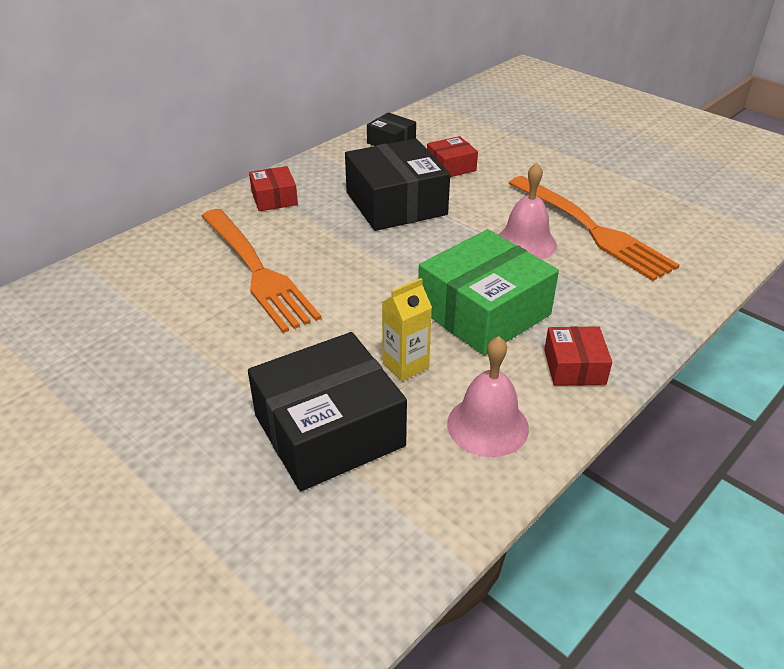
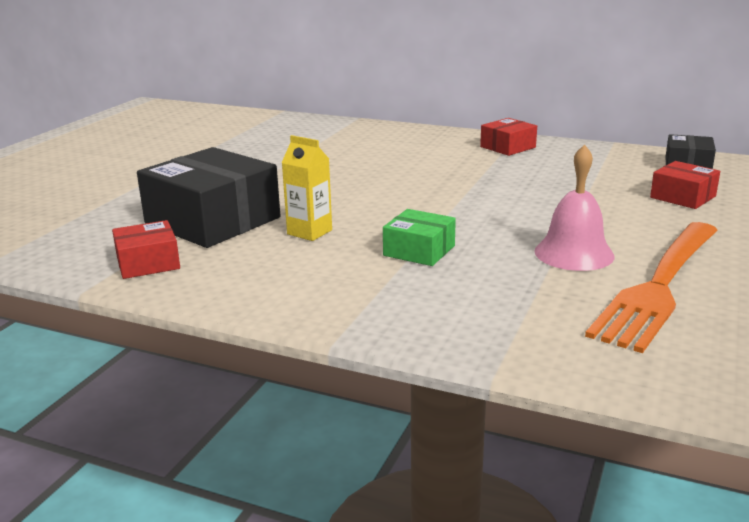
camera: 70 degrees right, 15 degrees down
orange fork [202,209,321,333] -> none
black box [345,139,450,231] -> none
green box [418,229,559,356] -> green box [383,209,456,266], size x0.51
pink bell [447,336,529,457] -> none
red box [544,326,612,386] -> red box moved to [112,220,180,279]

